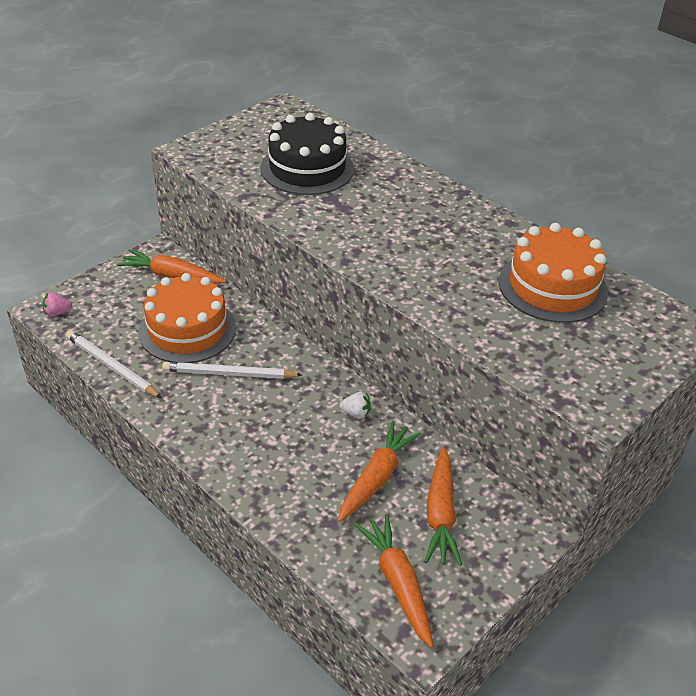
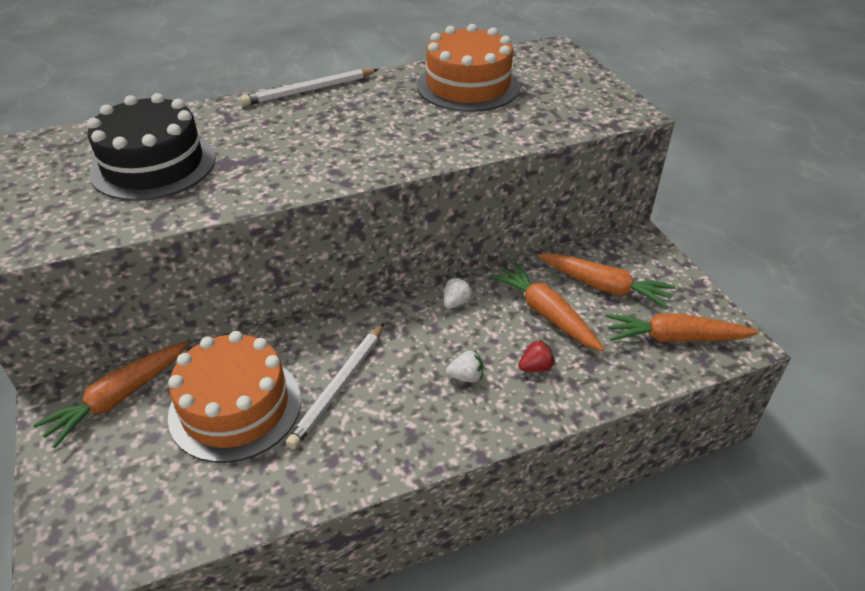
camera: 65 degrees left, 0 degrees up
pink strawberry [42,292,72,317] -> none
white pencil [66,330,162,398] -> white pencil moved to [241,69,379,106]
none -> white strawberry [446,350,483,383]
none -> red strawberry [518,339,555,372]

